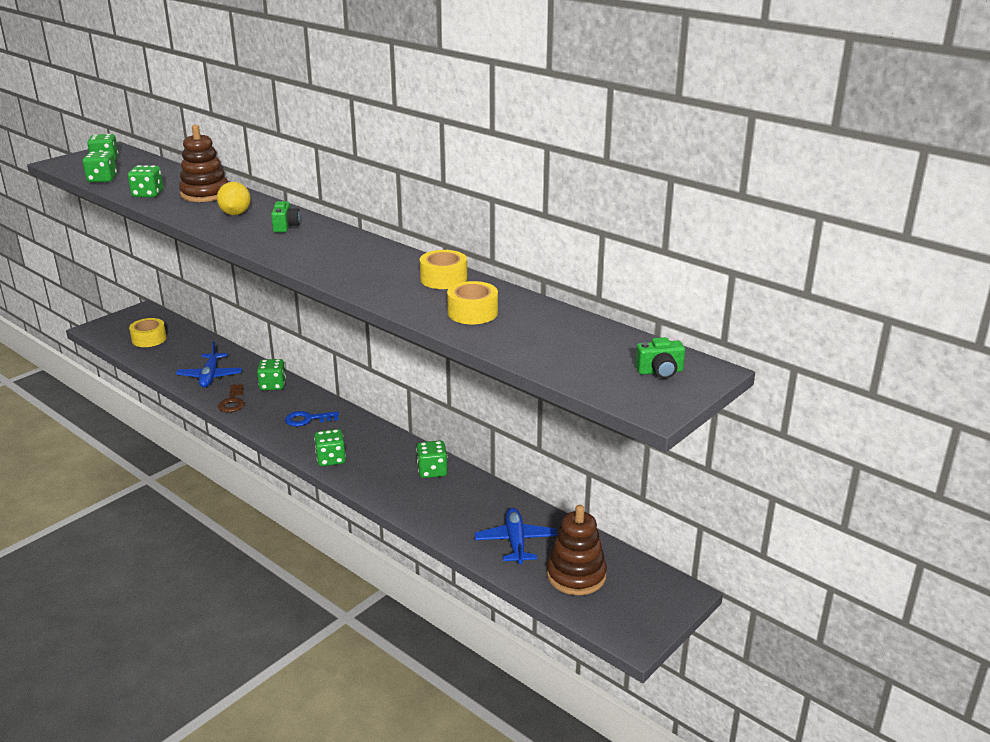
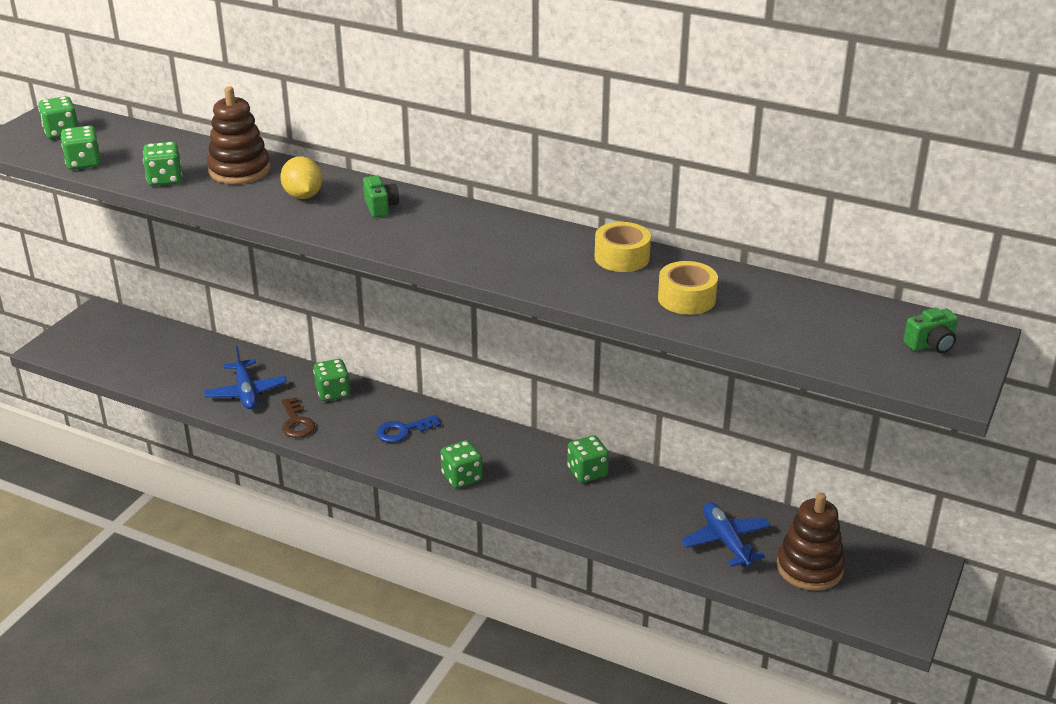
camera: 15 degrees left, 5 degrees up
yellow tape [129,318,167,347] -> none

